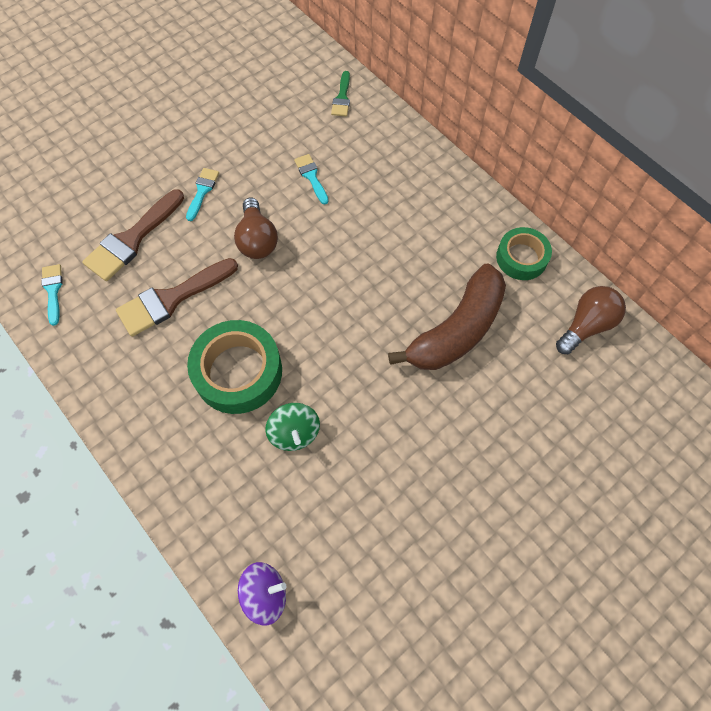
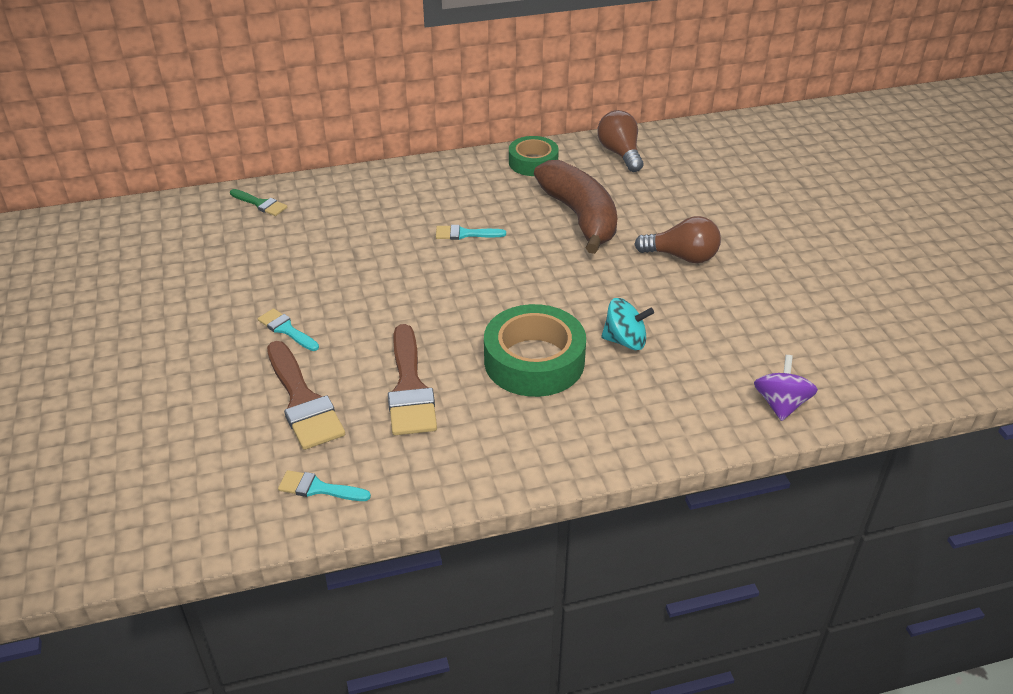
camera: 65 degrees left, 25 degrees down
brown light bulb [234,198,278,259] -> brown light bulb moved to [634,216,721,263]
green spinning top [265,403,320,451] -> turquoise spinning top [601,298,654,350]
turquoise brush [294,154,329,204] -> turquoise brush moved to [436,225,506,240]

